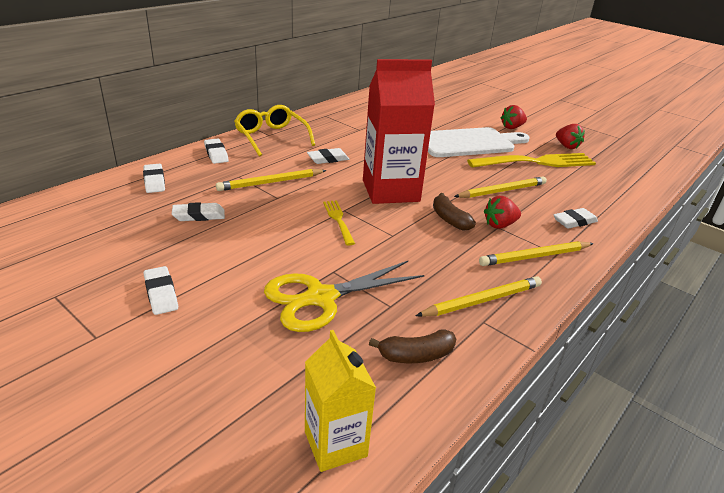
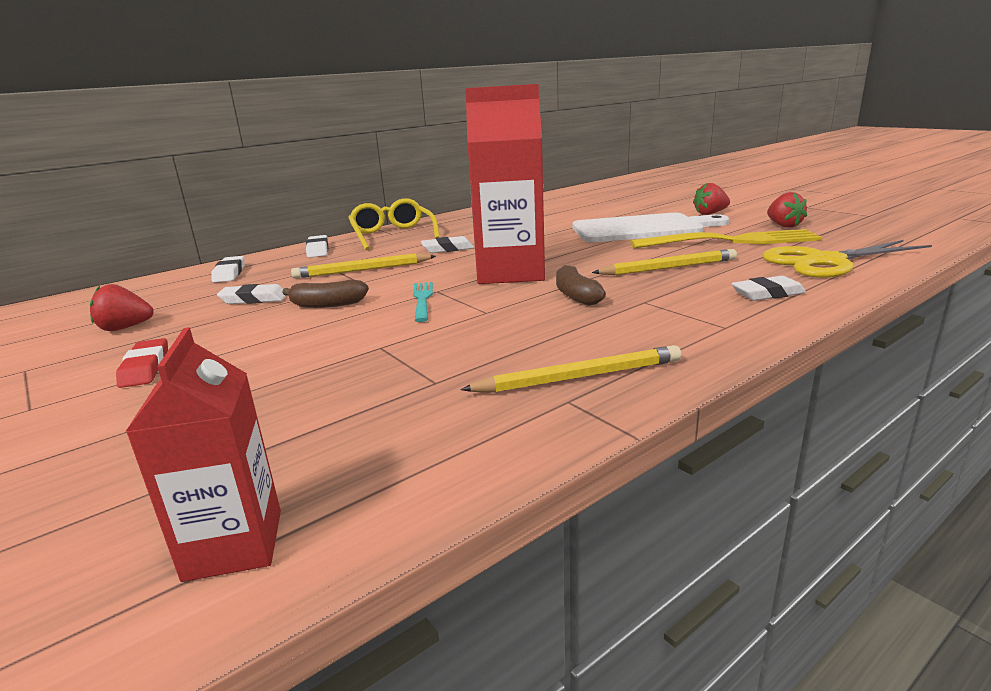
camera: 15 degrees right, 10 degrees down
white eraser [144,266,178,315] -> red eraser [116,338,168,388]
yellow scissors [264,261,424,332] -> yellow scissors moved to [762,240,932,278]
yellow carton [305,330,376,472] -> red carton [125,327,281,582]
yellow fork [323,200,355,246] -> turquoise fork [413,282,433,322]
brown banana [369,329,457,363] -> brown banana moved to [282,279,369,308]
yellow pencil [479,241,594,266] -> none
red strawberry [484,196,521,229] -> red strawberry moved to [90,284,154,331]

